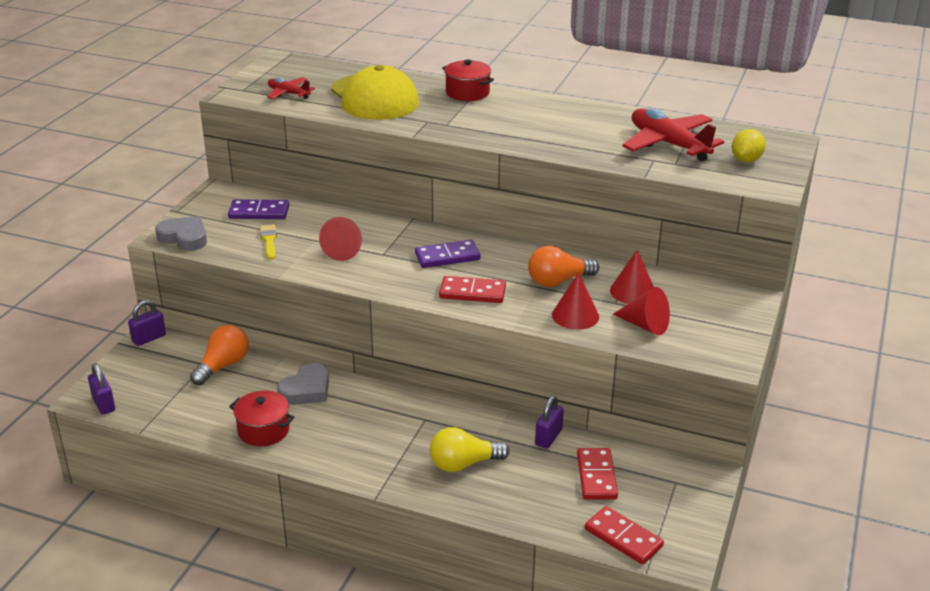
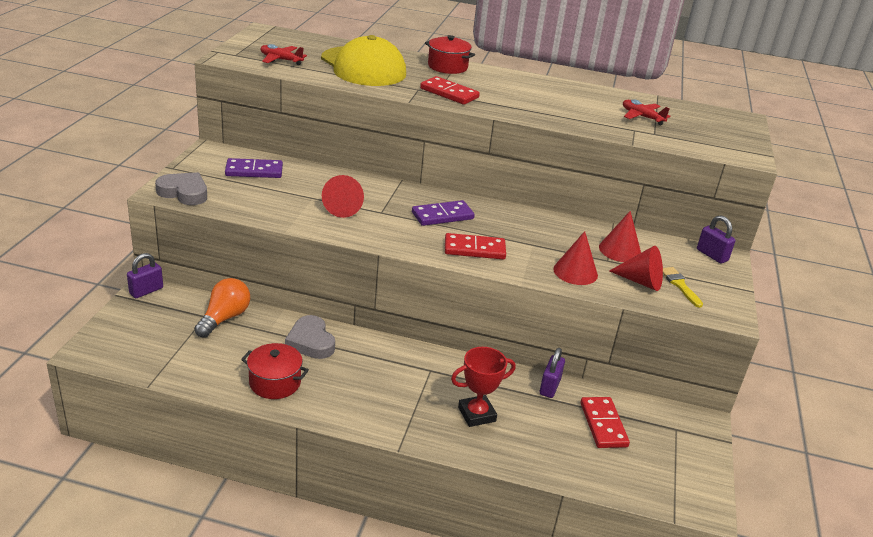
camera: 10 degrees left, 0 degrees up
purple padlock [88,363,115,415] -> purple padlock moved to [697,215,736,264]
yellow brush [260,224,277,260] -> yellow brush moved to [663,267,703,308]
grey heart [277,363,329,405] -> grey heart turned 120 degrees clockwise [285,315,335,359]
yellow light bulb [430,427,510,472] -> red trophy [451,347,516,427]
orange light bulb [528,246,599,287] -> none
red domino [585,506,664,565] -> red domino moved to [420,76,480,105]
red plane [622,108,724,161] -> red plane [623,99,671,125], size x0.53
yellow lemon [732,129,766,163] -> none

